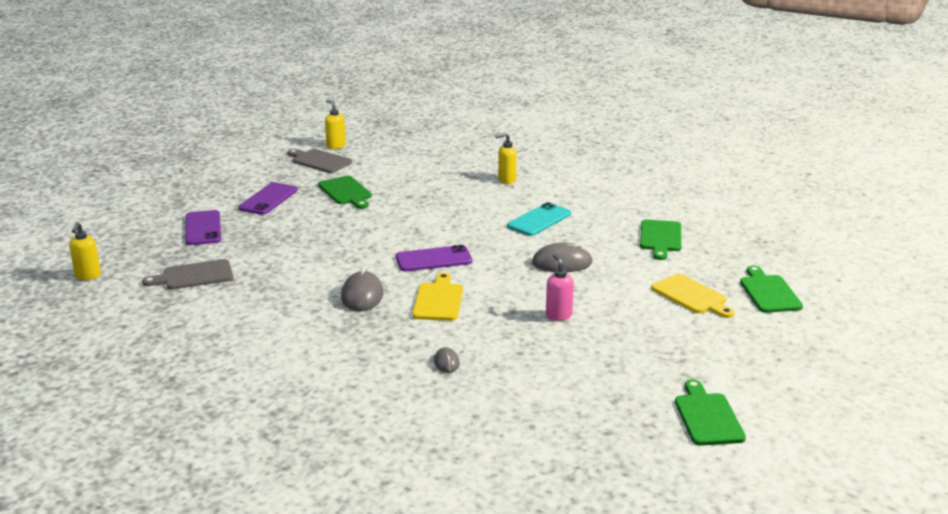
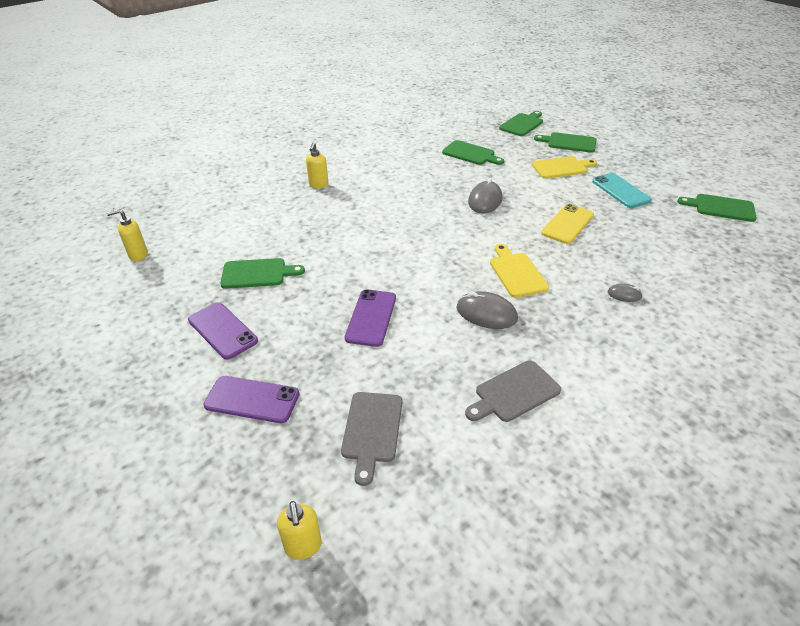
camera: 65 degrees left, 15 degrees up
yellow soap dispenser [69,222,101,280] -> yellow soap dispenser turned 45 degrees clockwise [277,501,322,560]
grey cutting board [287,149,352,173] -> grey cutting board moved to [465,360,561,422]
purple phone [396,245,473,271] -> purple phone moved to [345,289,396,347]
yellow cutting board [412,273,463,321] -> yellow cutting board turned 45 degrees clockwise [490,244,549,298]
turquoise phone [507,202,571,236] -> turquoise phone moved to [592,173,652,208]
pink soap dispenser [546,254,574,321] -> yellow phone [541,204,594,244]
none -> green cutting board [499,111,543,136]

